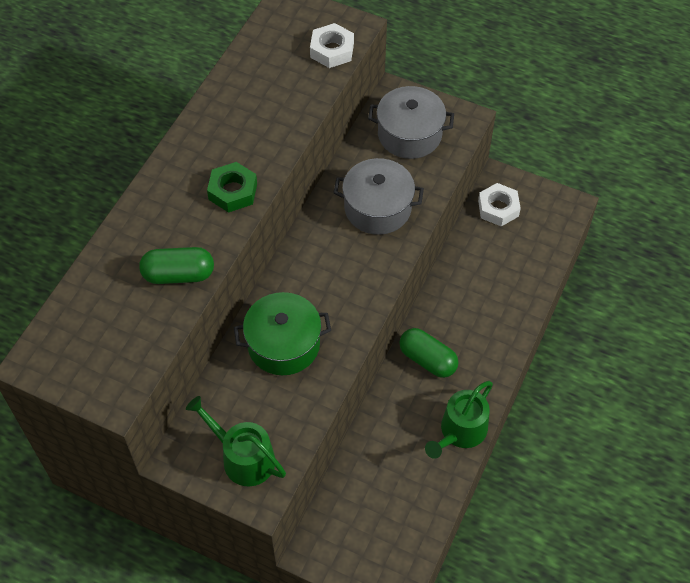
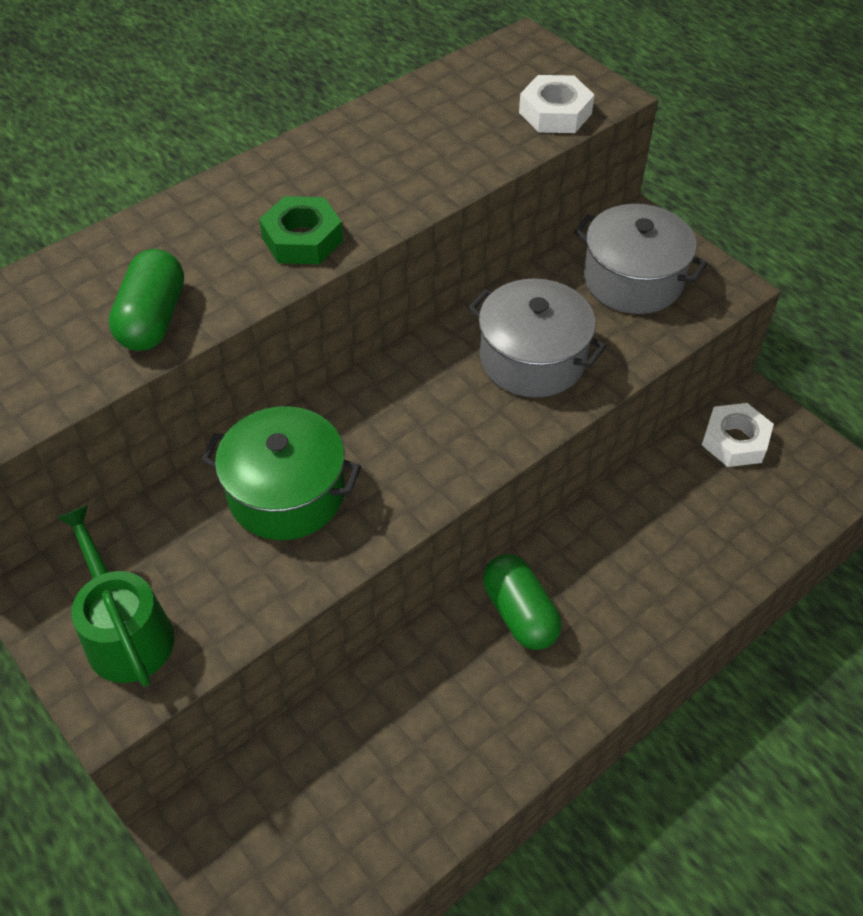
camera: 25 degrees right, 5 degrees down
green capsule [139,247,214,284] -> green capsule turned 75 degrees clockwise [109,249,184,351]
green watering can [425,381,493,459] -> none

